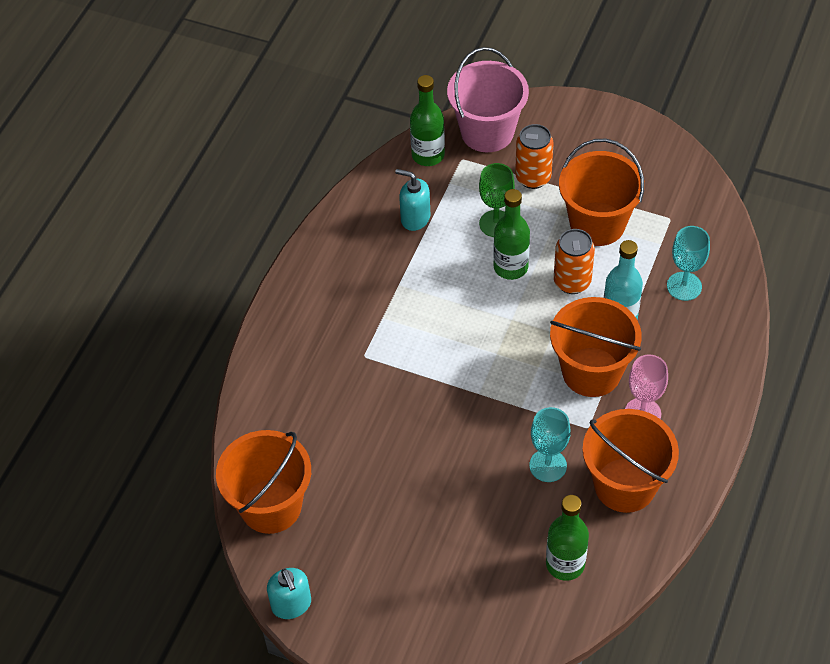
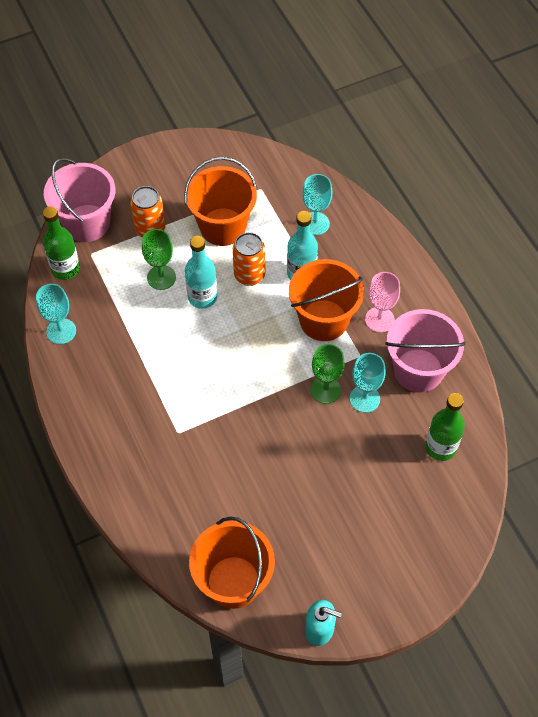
camera: 50 degrees left, 5 degrees up
turquoise soap dispenser [395,169,430,231] -> none
green bottle [493,189,530,280] -> turquoise bottle [185,236,217,309]
orange bucket [582,409,679,513] -> pink bucket [385,309,466,392]
none -> turquoise goblet [36,284,76,344]
none -> green goblet [310,344,345,404]

